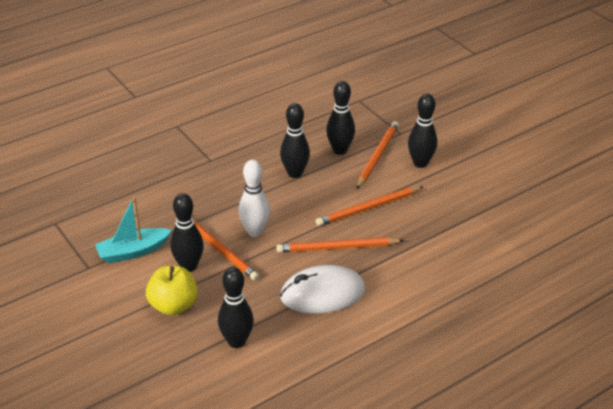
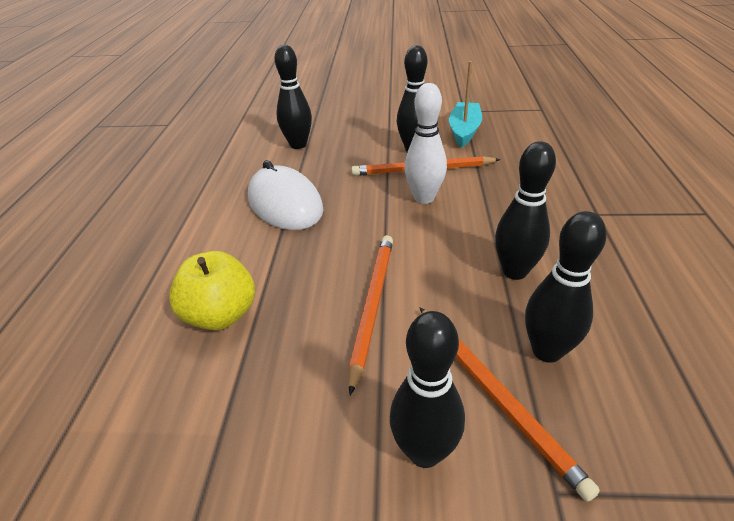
camera: 130 degrees right, 0 degrees up
yellow apple [146,266,198,315] -> yellow apple moved to [169,251,255,330]
orange pencil [276,237,404,253] -> none
white mouse [280,265,365,314] -> white mouse turned 60 degrees counterclockwise [248,160,324,230]

